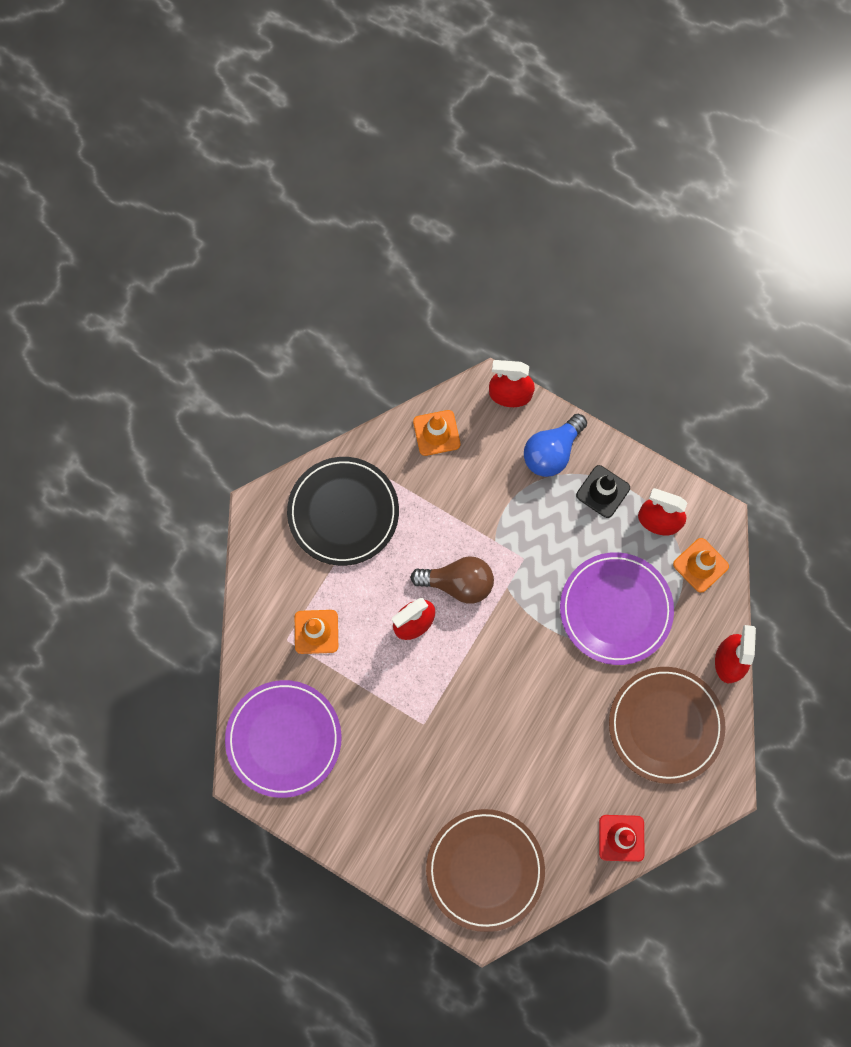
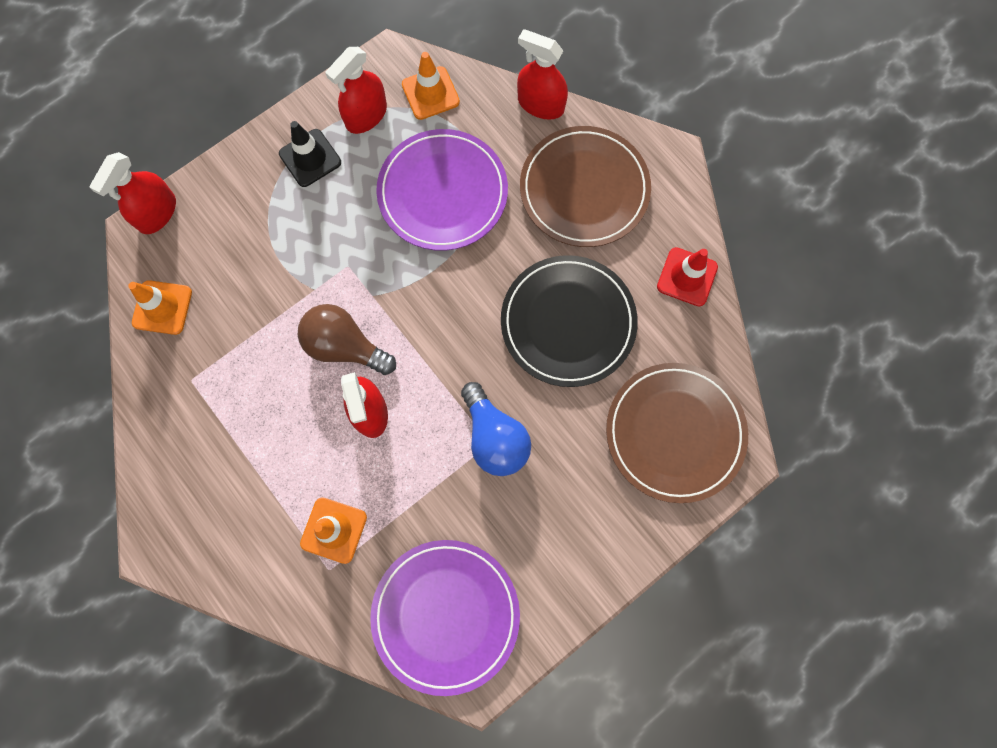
camera: 70 degrees left, 0 degrees up
black plate [287,457,399,566] -> black plate moved to [501,255,638,387]
brown light bulb [410,556,494,604] -> brown light bulb turned 90 degrees counterclockwise [297,304,396,375]
blue light bulb [524,414,587,477] -> blue light bulb moved to [461,382,531,476]

